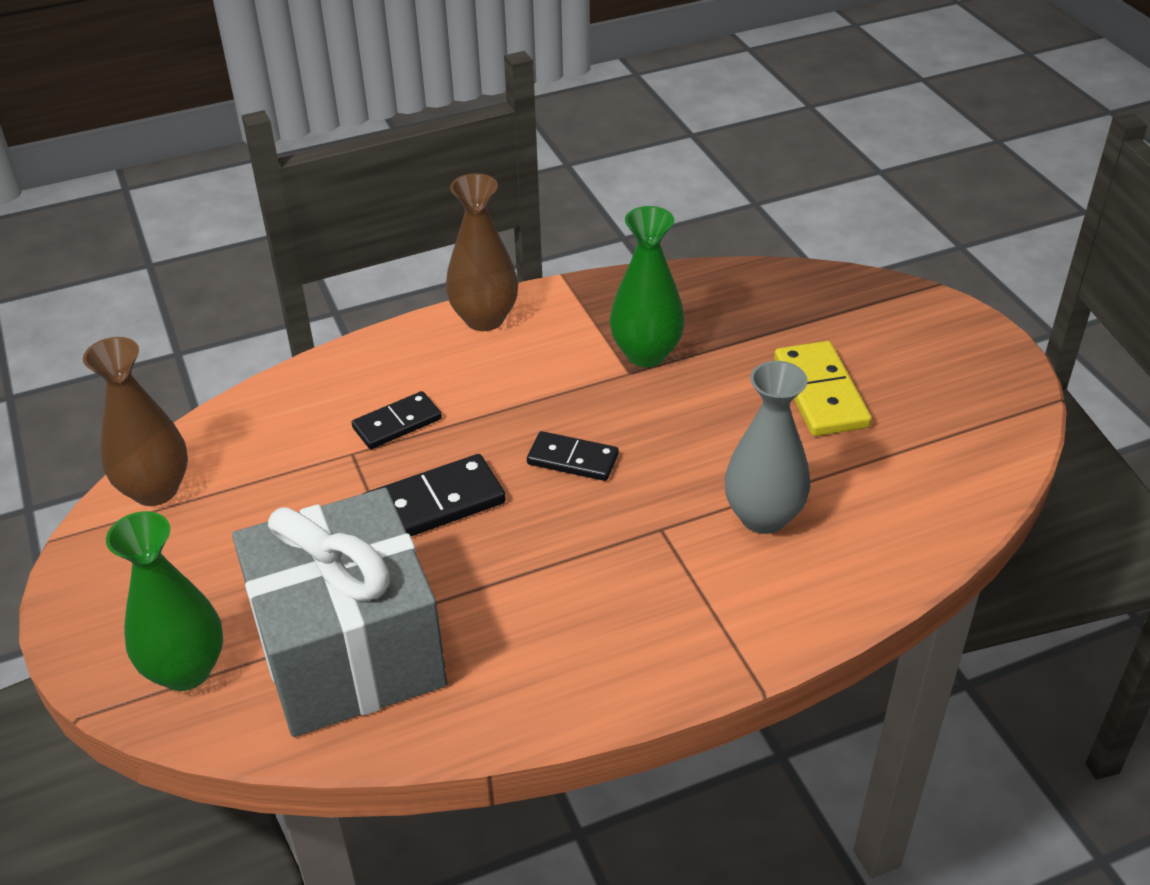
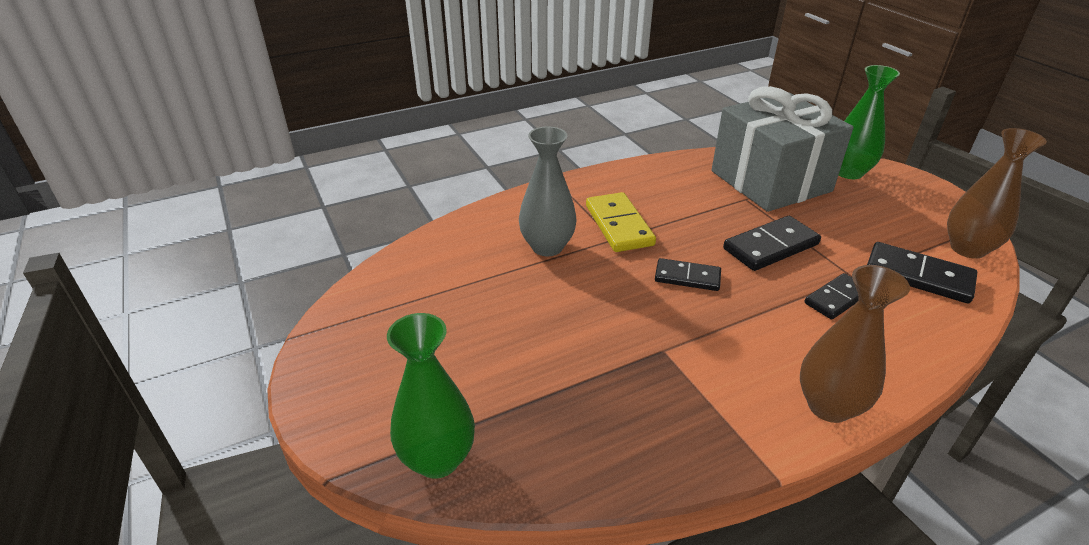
camera: 175 degrees right, 5 degrees down
green vase [610,206,685,367] -> green vase moved to [387,313,475,478]
yellow domino [774,341,872,436] -> yellow domino moved to [586,192,656,252]
none -> black domino [867,242,977,303]

